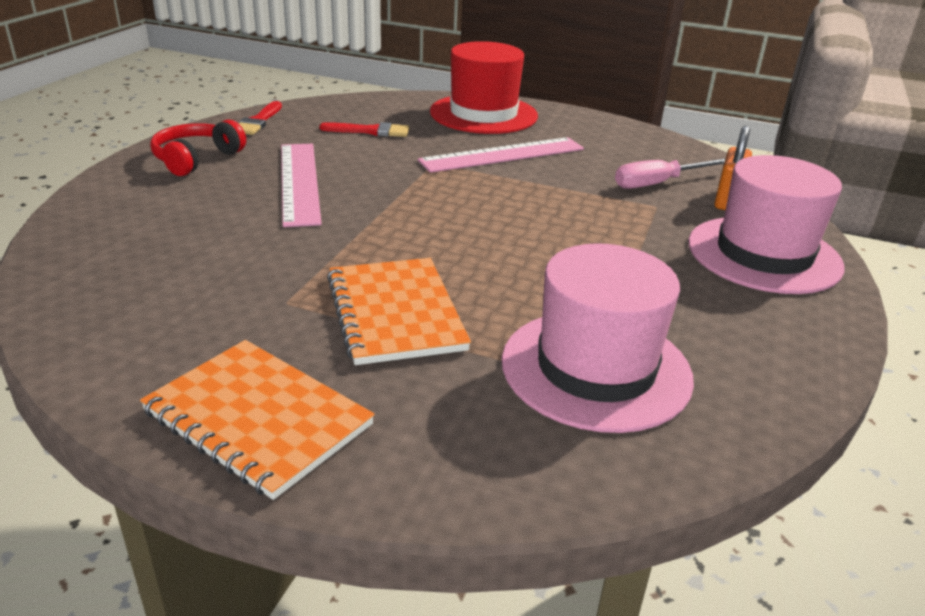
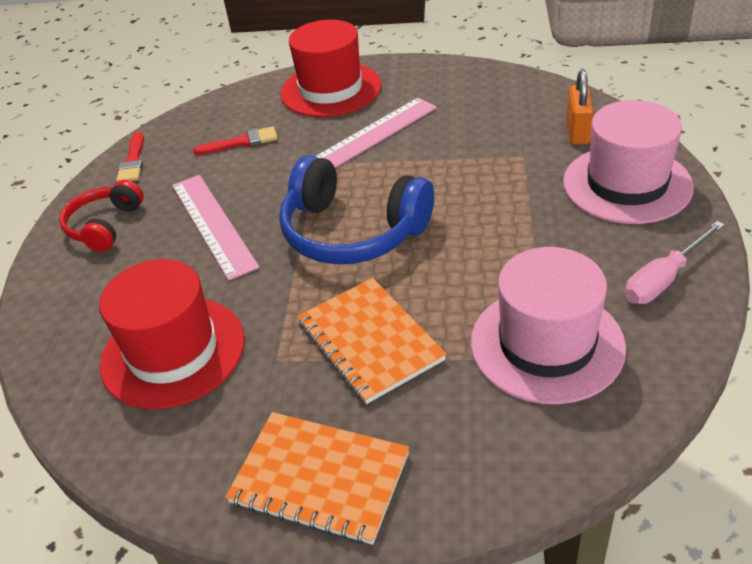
camera: 10 degrees left, 10 degrees up
pink screwdriver [615,159,725,189] -> pink screwdriver moved to [625,221,724,304]
none -> red hat [99,259,244,409]
none -> blue headphones [279,155,434,264]

